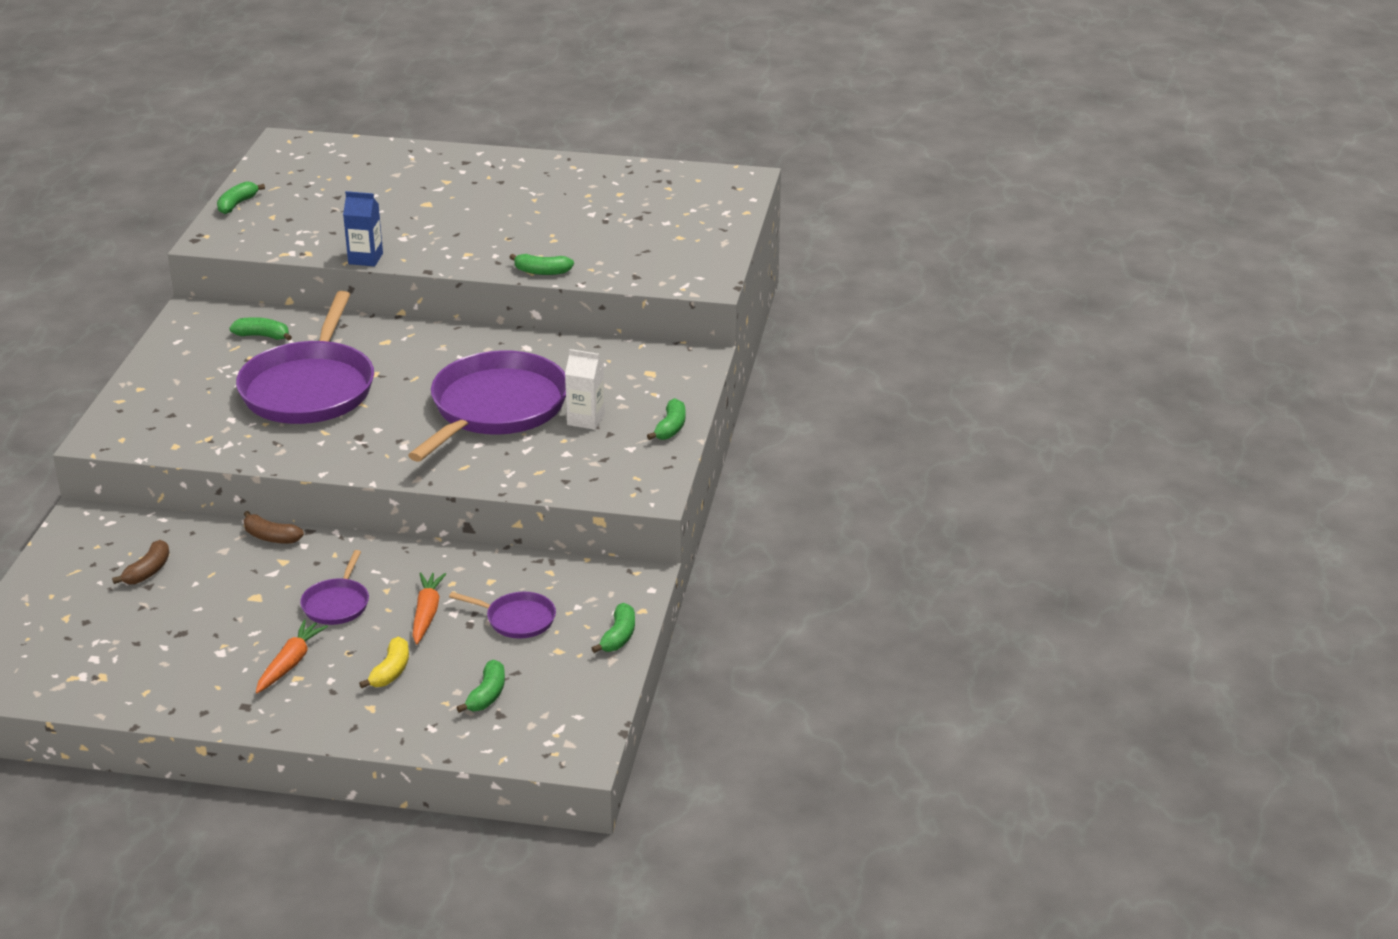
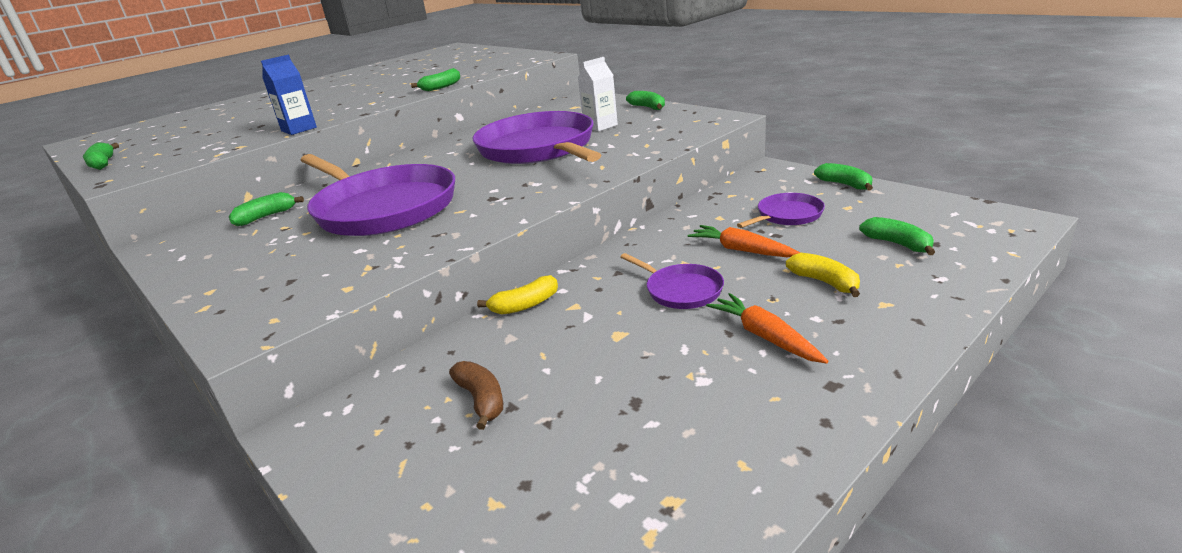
camera: 50 degrees left, 5 degrees down
brown banana [244,511,304,544] -> yellow banana [477,275,558,315]

